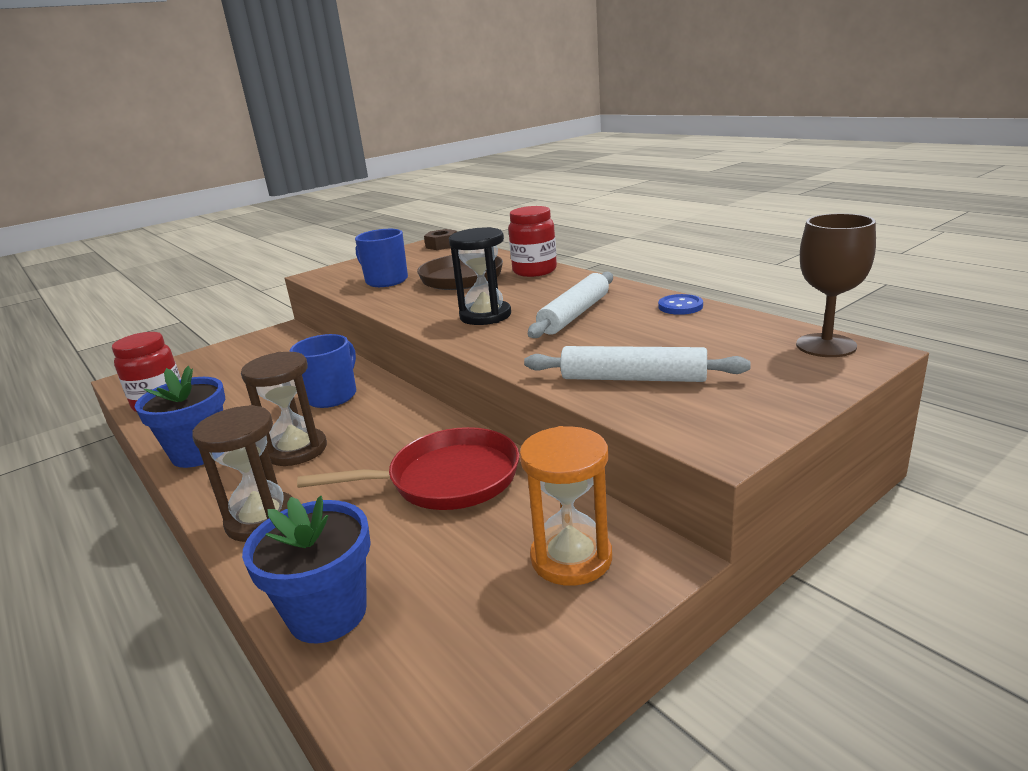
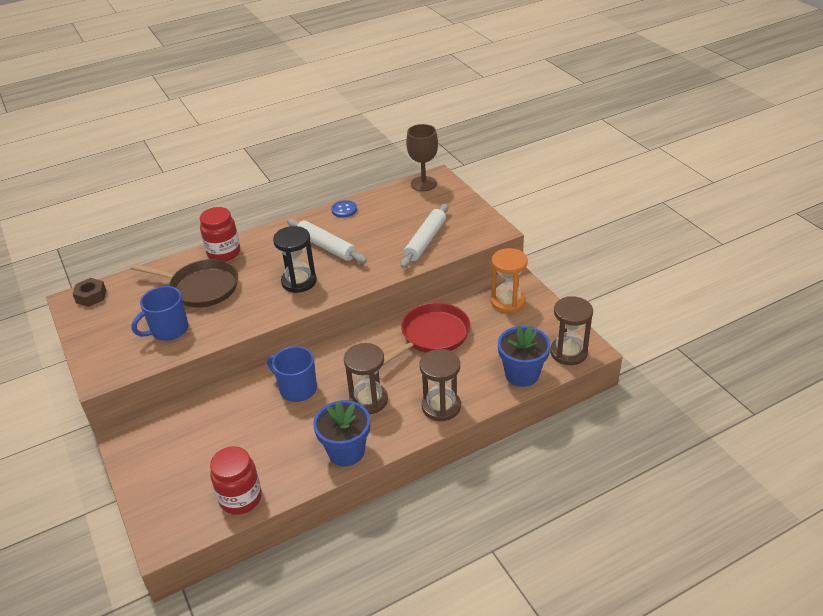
camera: 80 degrees left, 15 degrees up
red pan [297,427,519,510] -> red pan turned 45 degrees clockwise [382,302,471,366]
none -> brown hourglass [550,296,593,365]

